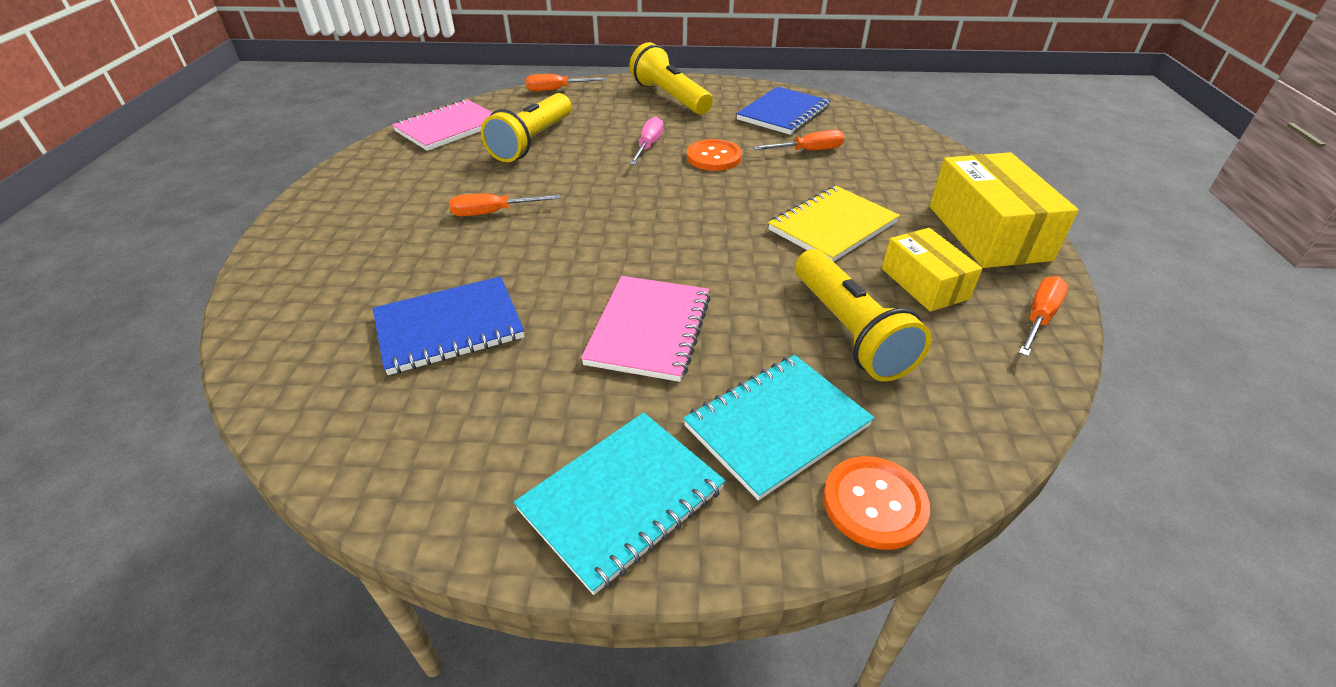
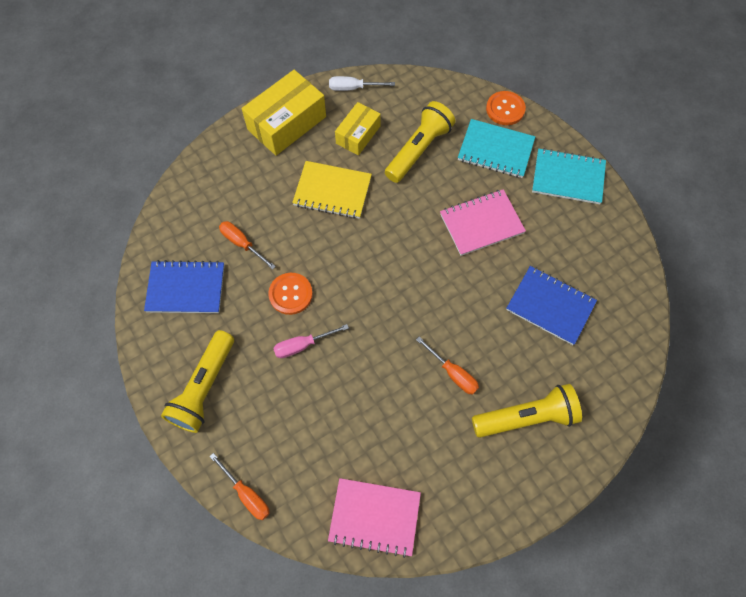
camera: 125 degrees left, 25 degrees up
yellow flashlight [481,93,572,162] -> yellow flashlight moved to [472,384,582,438]
orange screwdriver [1019,276,1068,356] -> white screwdriver [329,76,395,91]

